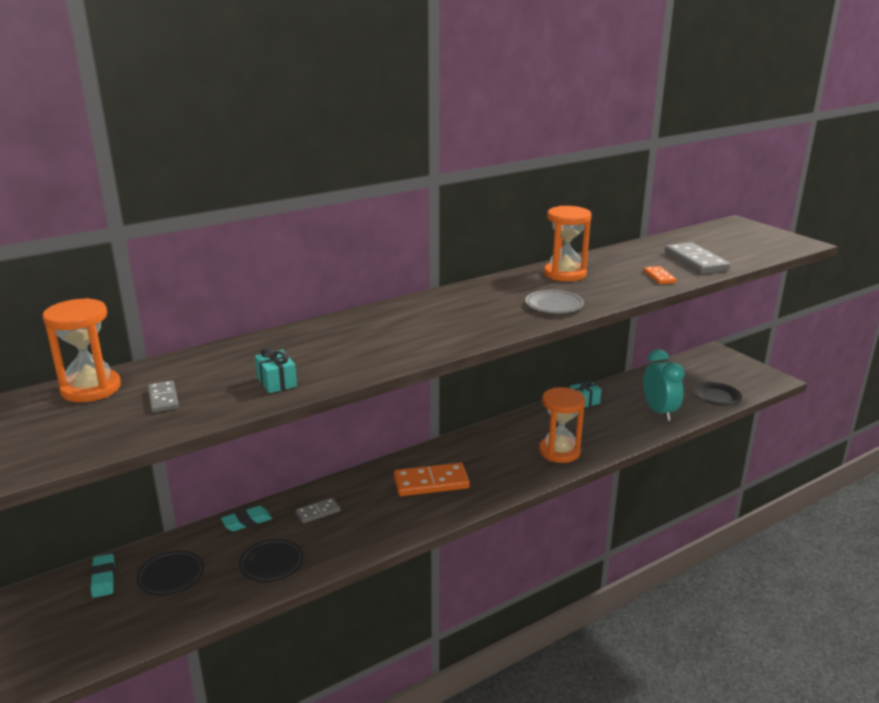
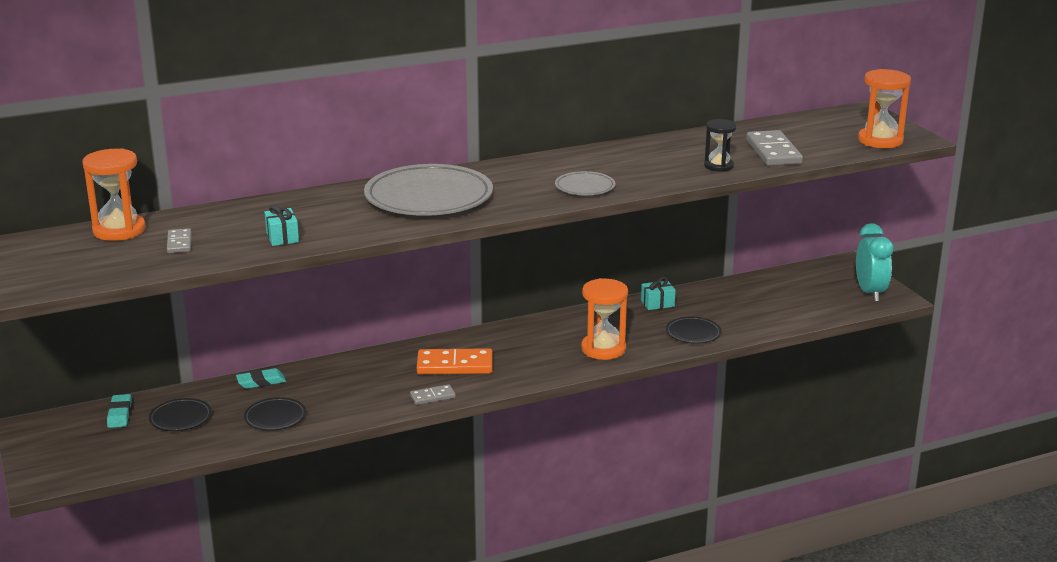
camera: 10 degrees right, 0 degrees up
grey domino [296,498,340,524] -> grey domino moved to [410,384,456,405]
orange hourglass [544,206,592,282] -> orange hourglass moved to [858,69,911,148]
orange domino [643,266,677,284] -> black hourglass [704,119,736,172]
turquoise clock [643,349,685,421] -> turquoise clock moved to [856,223,893,302]
black plate [693,382,742,406] -> black plate moved to [666,317,721,344]
none -> grey plate [364,164,493,216]

